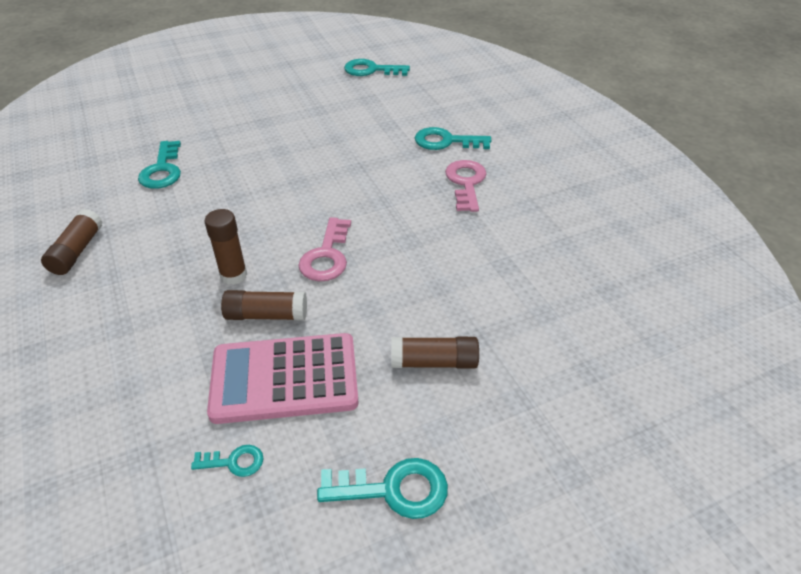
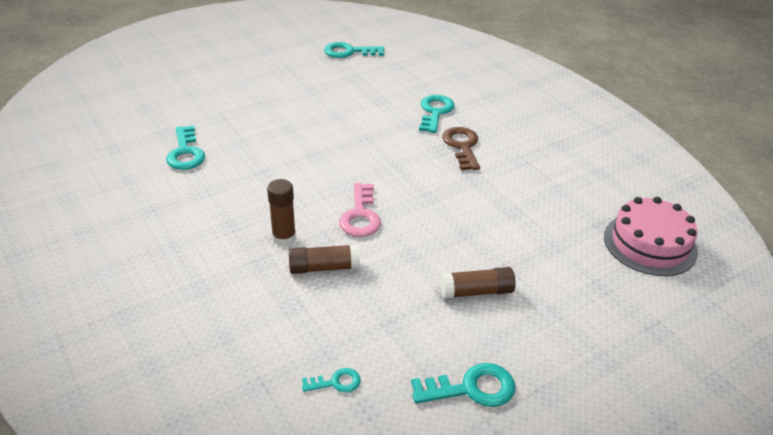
camera: 10 degrees left, 5 degrees down
brown glue stick [41,209,103,275] -> none
pink calculator [207,333,359,424] -> none
turquoise key [415,127,491,150] -> turquoise key turned 105 degrees clockwise [419,95,455,133]
pink key [445,160,486,212] -> brown key [442,127,480,170]
none -> pink cake [604,197,698,276]

